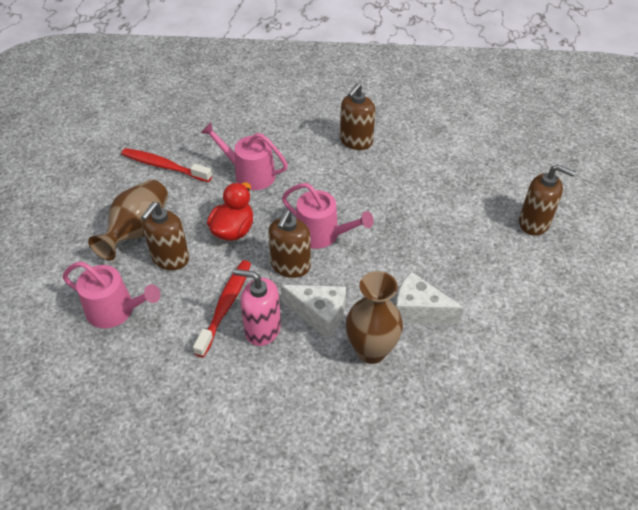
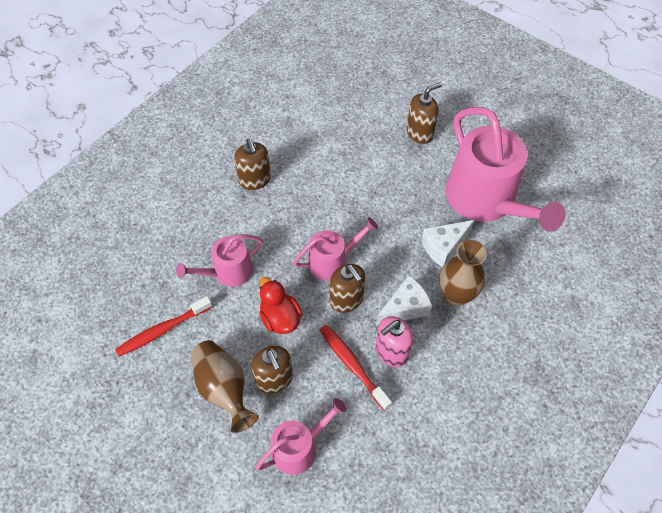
camera: 55 degrees left, 10 degrees up
none -> pink watering can [445,107,565,232]

